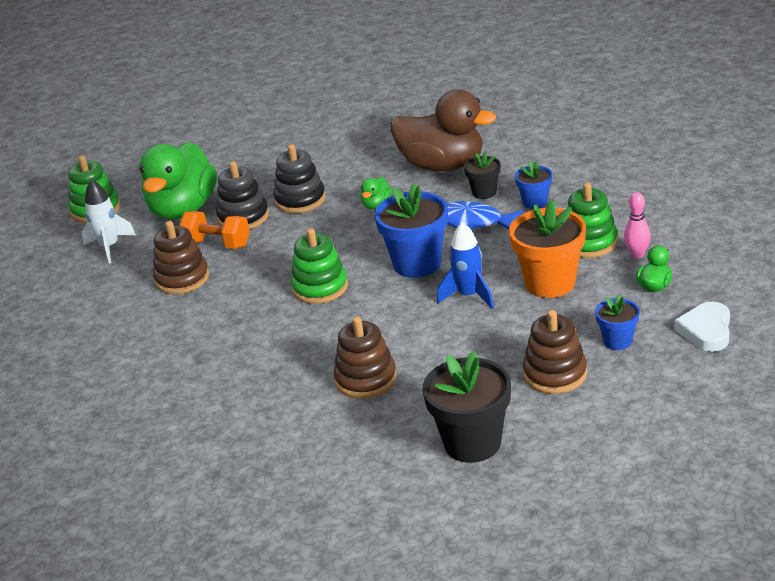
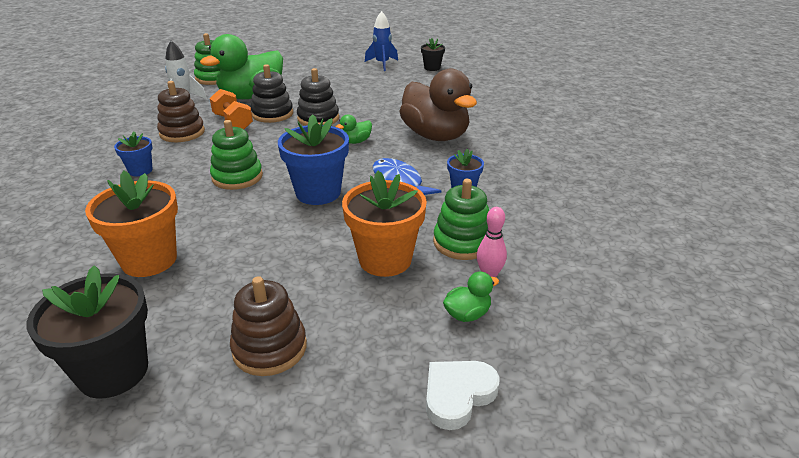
camera: 30 degrees right, 0 degrees up
brown stacking toy [334,317,397,399] -> orange flower pot [85,171,178,277]
blue rocket [437,222,494,309] -> blue rocket moved to [365,11,398,71]
black flower pot [464,152,501,199] -> black flower pot moved to [421,38,445,71]
blue flower pot [595,294,639,350] -> blue flower pot moved to [114,132,153,176]

